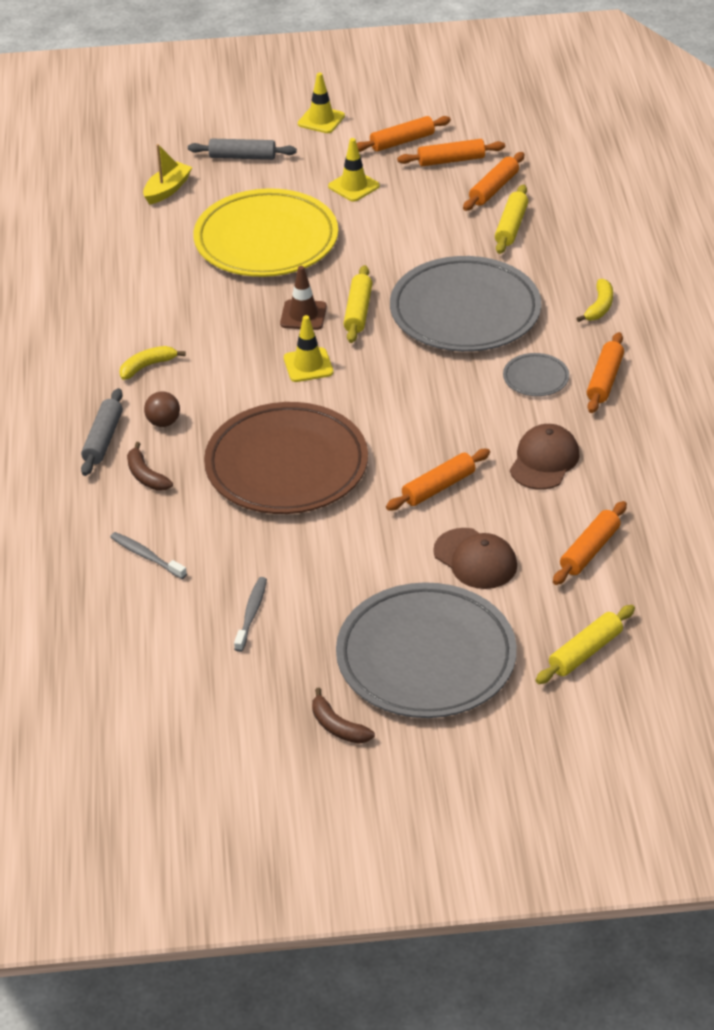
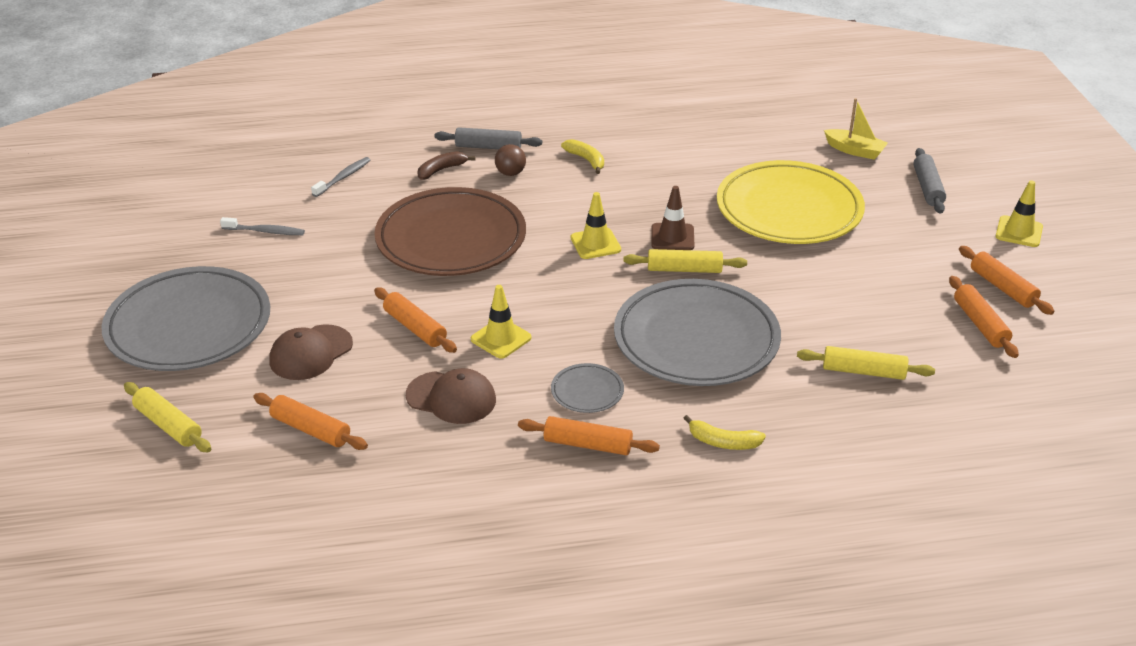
camera: 85 degrees right, 5 degrees down
brown banana [312,688,375,744] -> none
yellow traffic cone [328,138,380,202] -> yellow traffic cone moved to [471,285,532,359]
orange rolling pin [463,152,525,211] -> none

